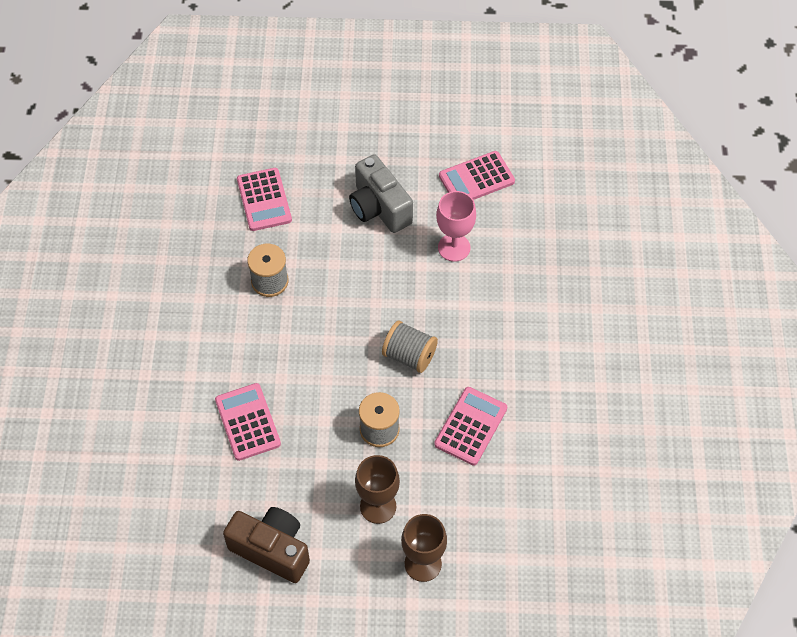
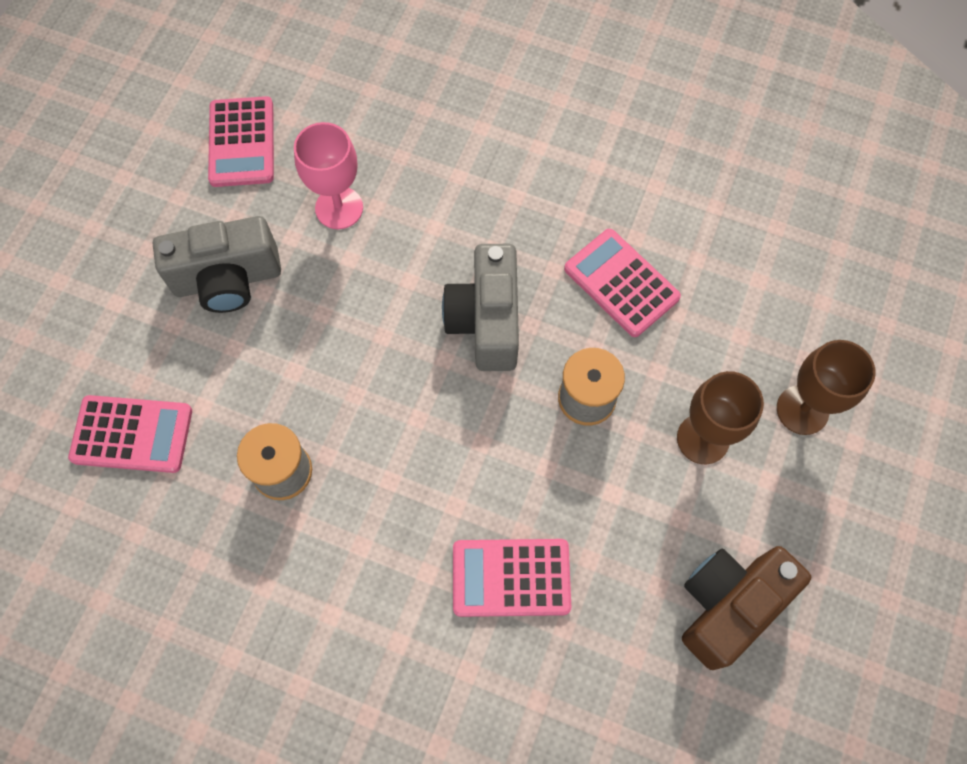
camera: 70 degrees left, 10 degrees up
grey spool [382,320,438,373] -> grey camera [442,244,519,371]

